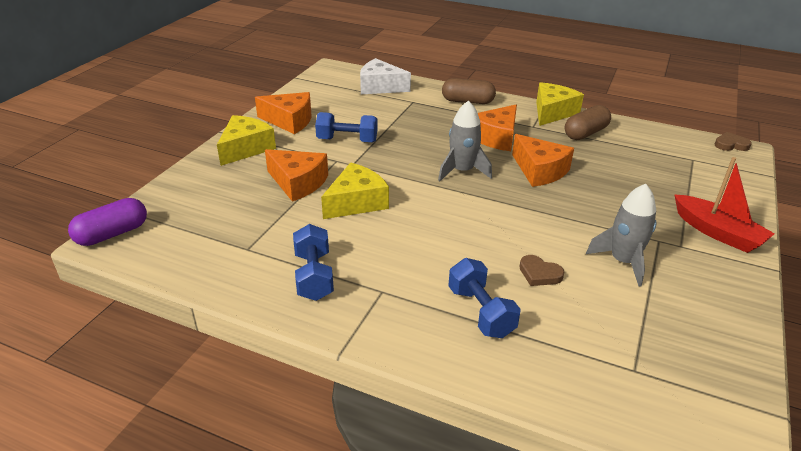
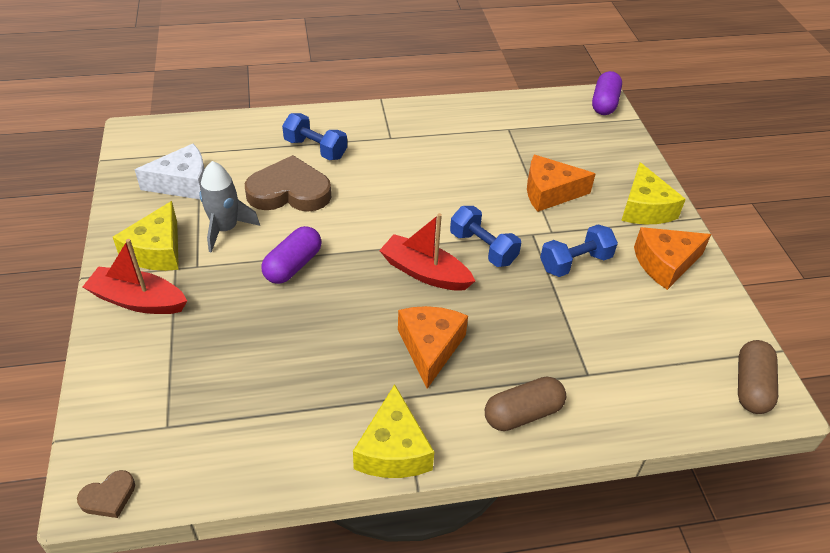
camera: 145 degrees right, 10 degrees up
blue dumbbell [293,224,334,301] -> blue dumbbell moved to [450,206,521,267]
yellow cheese [321,163,389,219] -> yellow cheese moved to [113,201,179,271]
white cheese [360,58,411,94] -> white cheese moved to [135,144,205,199]
grey rocket [438,100,492,181] -> red boat [379,213,475,291]
orange cheese [512,134,574,187] -> none
brown heart [519,255,564,286] -> brown heart [245,155,331,212], size x2.18
brown capsule [565,105,611,140] -> brown capsule moved to [738,340,778,414]
none -> purple capsule [261,226,322,284]

